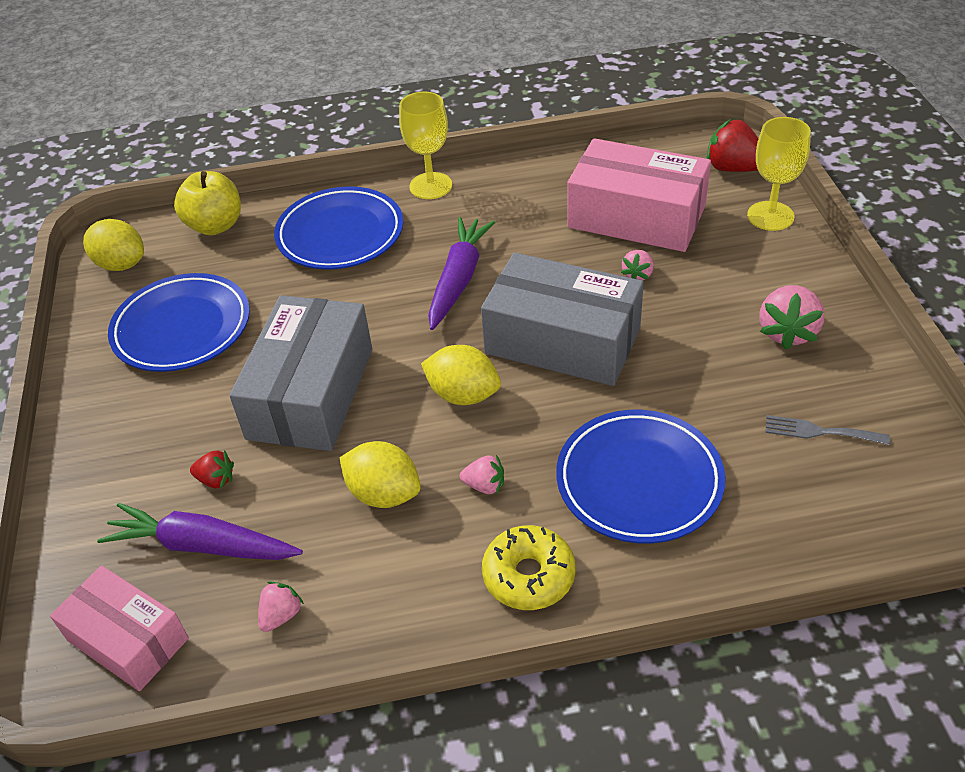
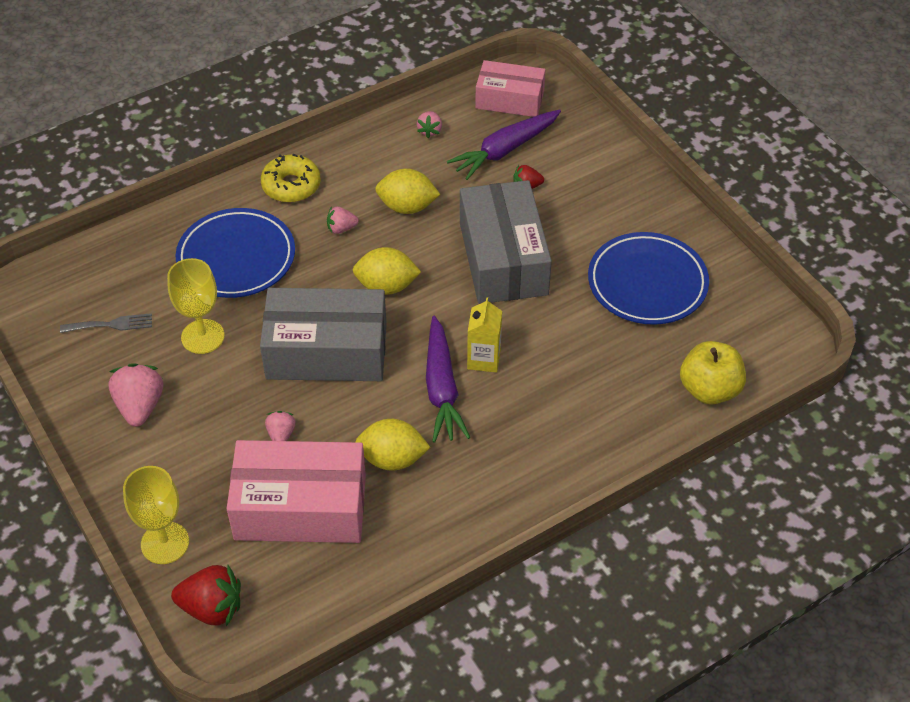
camera: 155 degrees right, 5 degrees up
yellow lemon [83,219,144,271] -> yellow lemon moved to [356,419,431,471]
purple carrot [97,503,303,560] -> purple carrot turned 150 degrees clockwise [447,110,561,180]
blue plate [274,186,403,270] -> none
yellow goblet [399,92,452,199] -> yellow goblet moved to [167,258,225,354]
none -> yellow carton [467,297,502,373]

